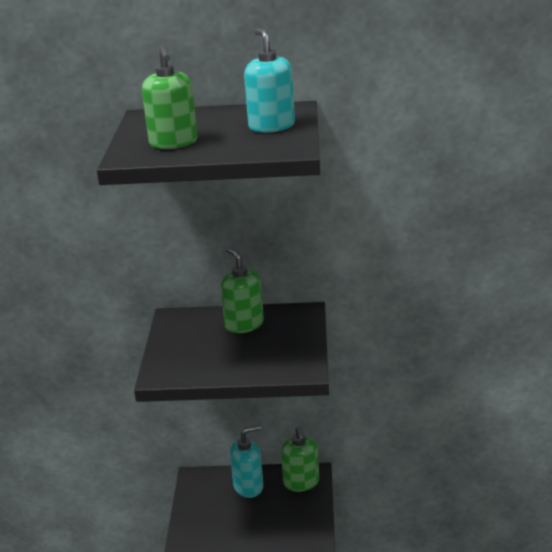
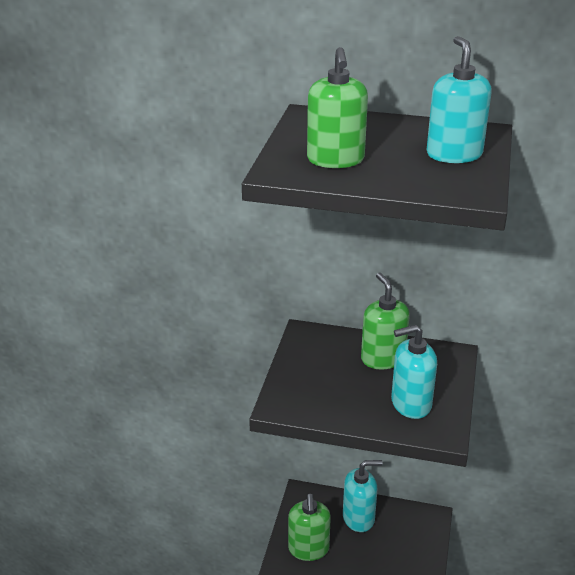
camera: 10 degrees right, 5 degrees up
green soap dispenser [281,426,319,492] -> green soap dispenser moved to [288,494,331,561]
none -> turquoise soap dispenser [391,325,437,419]

